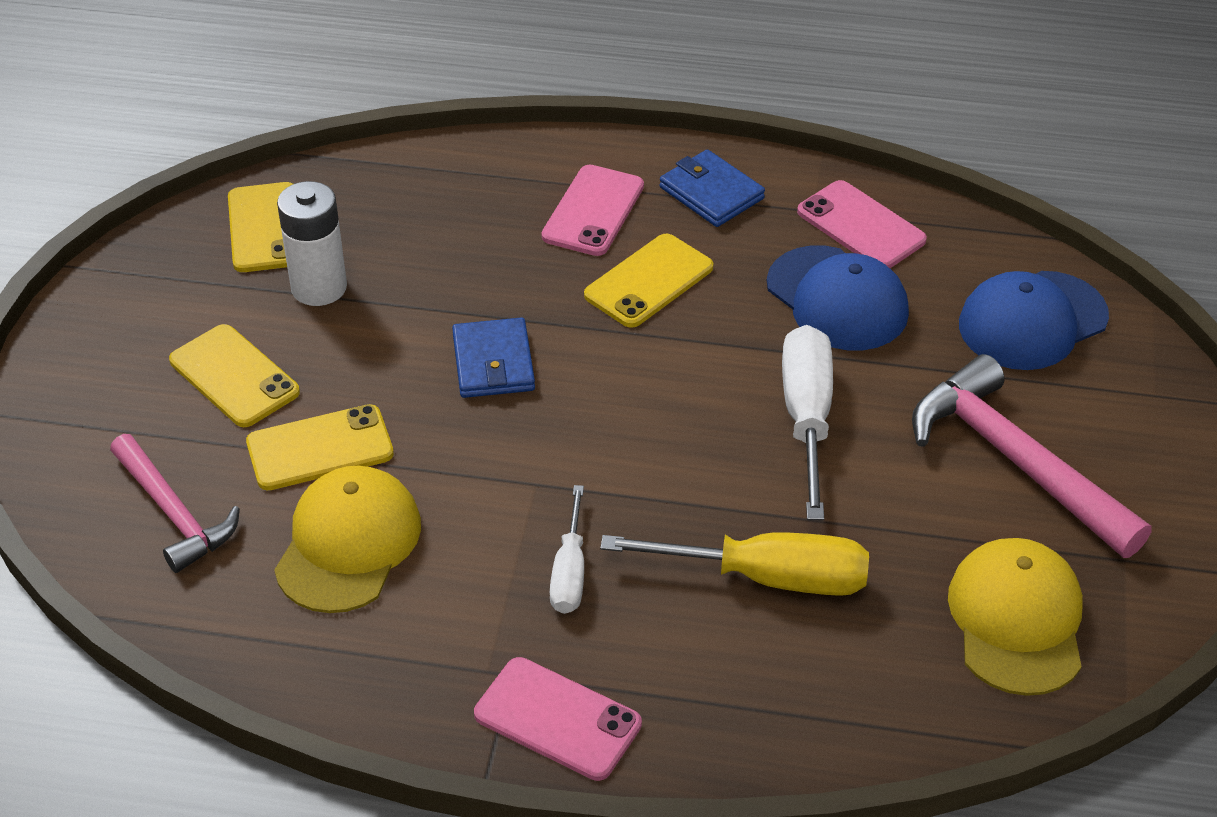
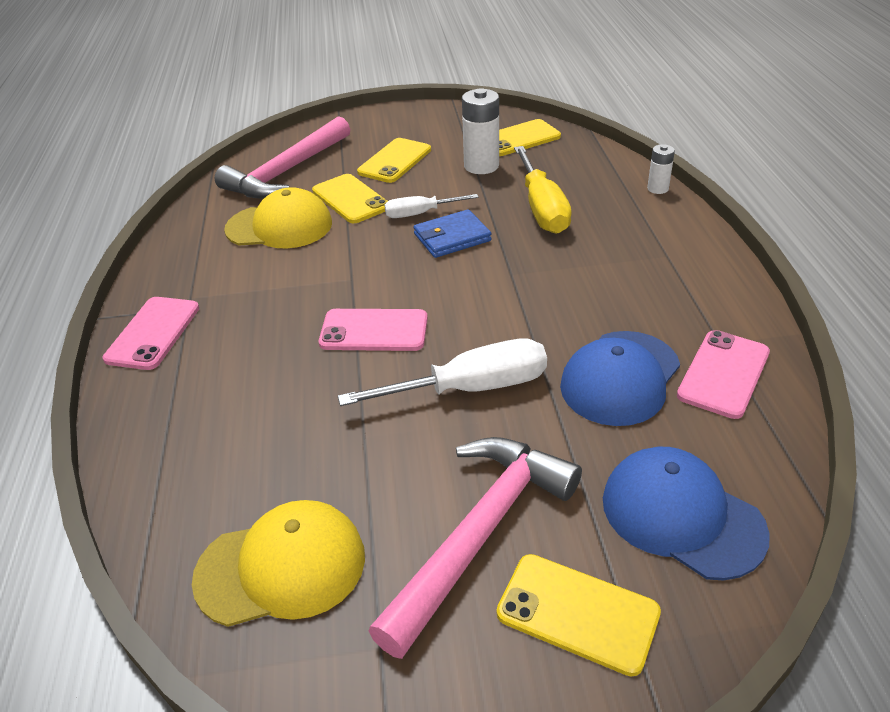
camera: 75 degrees right, 5 degrees down
pink hammer [110,434,240,573] -> pink hammer [215,116,350,199], size x1.52
pink phone [542,165,644,256] -> pink phone moved to [319,309,428,351]
white screwdriver [550,485,584,614] -> white screwdriver moved to [384,194,479,218]
yellow phone [584,234,713,328] -> yellow phone moved to [497,554,661,677]
yellow screwdriver [600,532,869,596] -> yellow screwdriver moved to [514,146,572,234]
blue wallet [660,149,765,227] -> none
none -> white battery [647,144,675,194]

